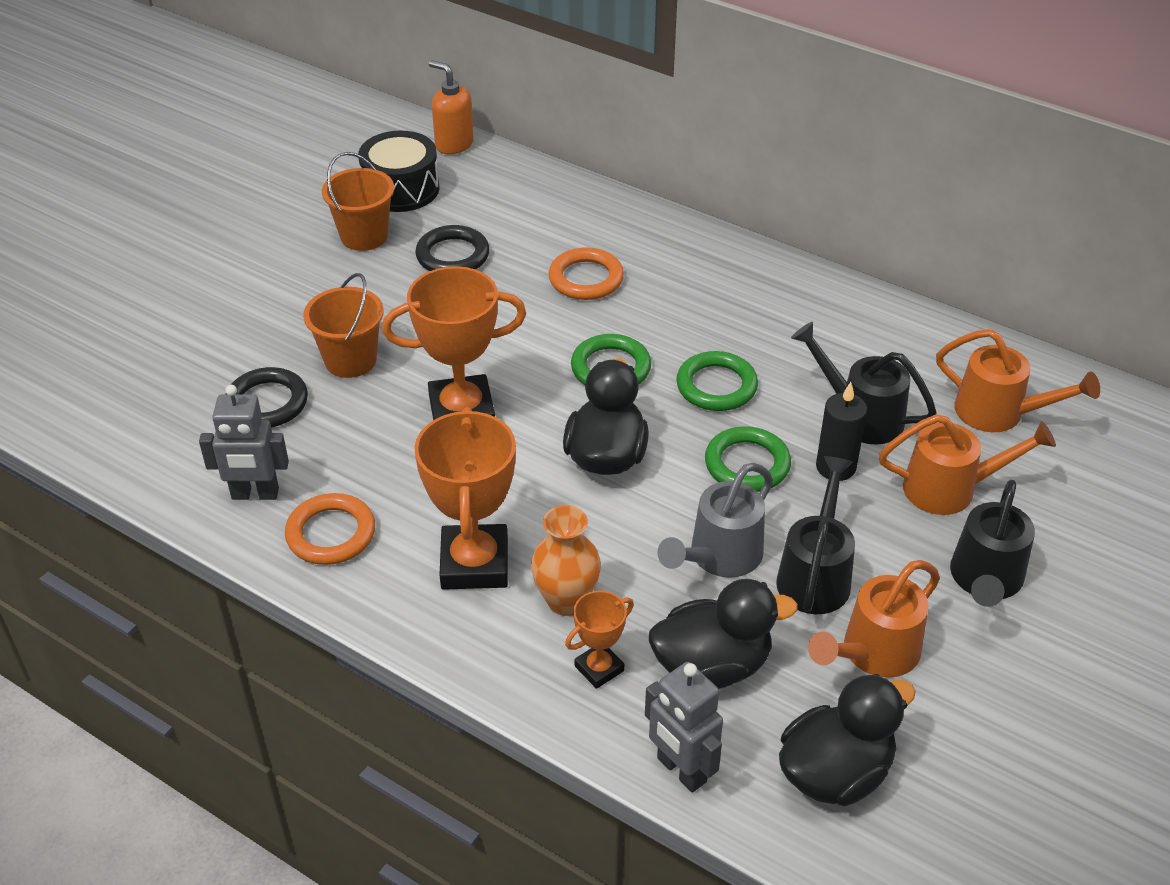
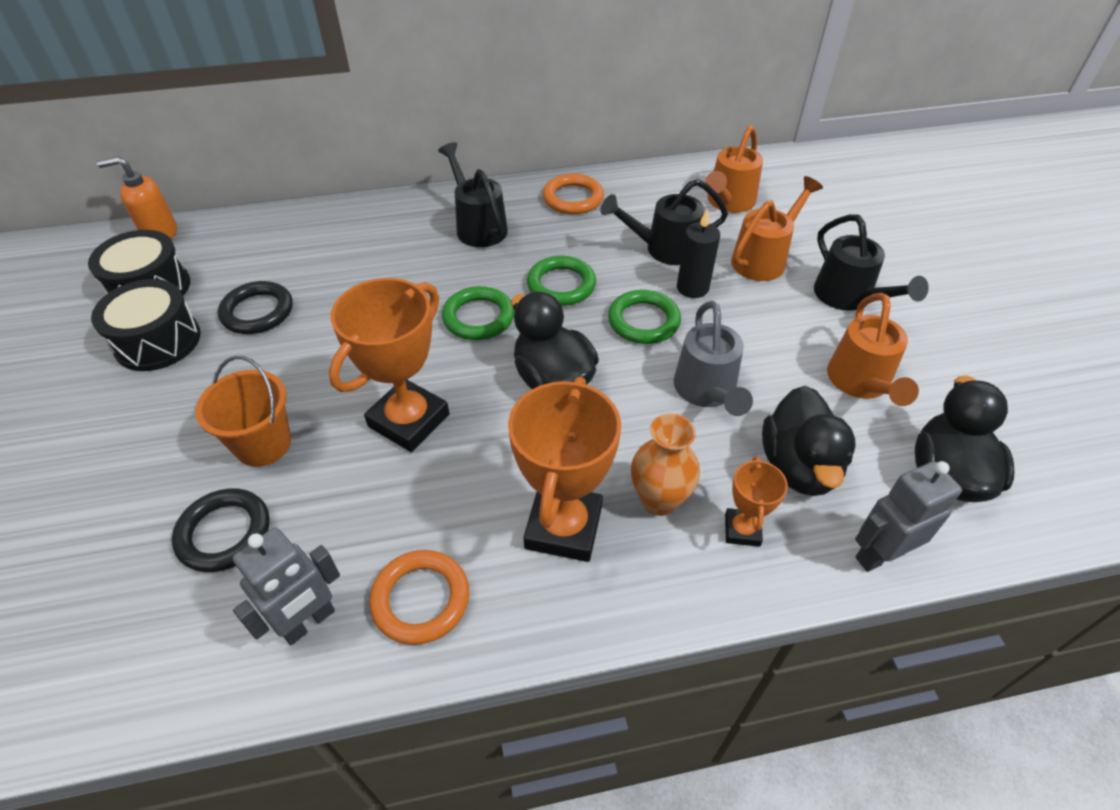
camera: 45 degrees left, 5 degrees up
orange bucket [322,152,394,251] -> black drum [91,279,201,371]
orange trophy [414,407,516,590] -> orange trophy turned 60 degrees clockwise [508,377,621,562]
orange ring [549,247,624,300] -> orange ring moved to [543,174,604,214]
grey robot [645,662,723,792] -> grey robot turned 150 degrees clockwise [855,461,962,572]
black duck [649,579,798,689] -> black duck turned 150 degrees clockwise [762,386,856,496]
black watering can [776,456,855,614] -> black watering can moved to [438,142,508,247]
orange watering can [936,329,1100,432] -> orange watering can turned 135 degrees clockwise [705,125,763,213]

